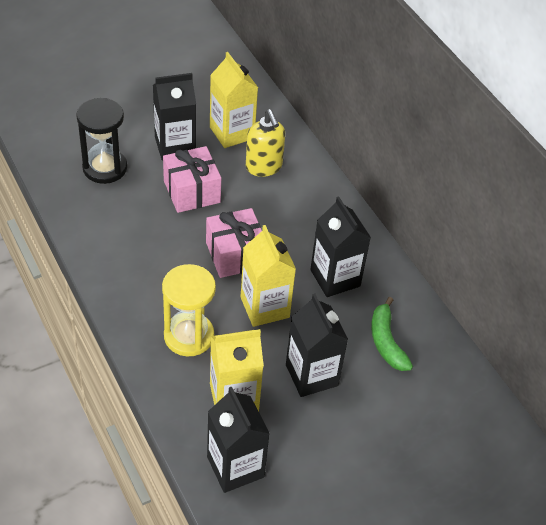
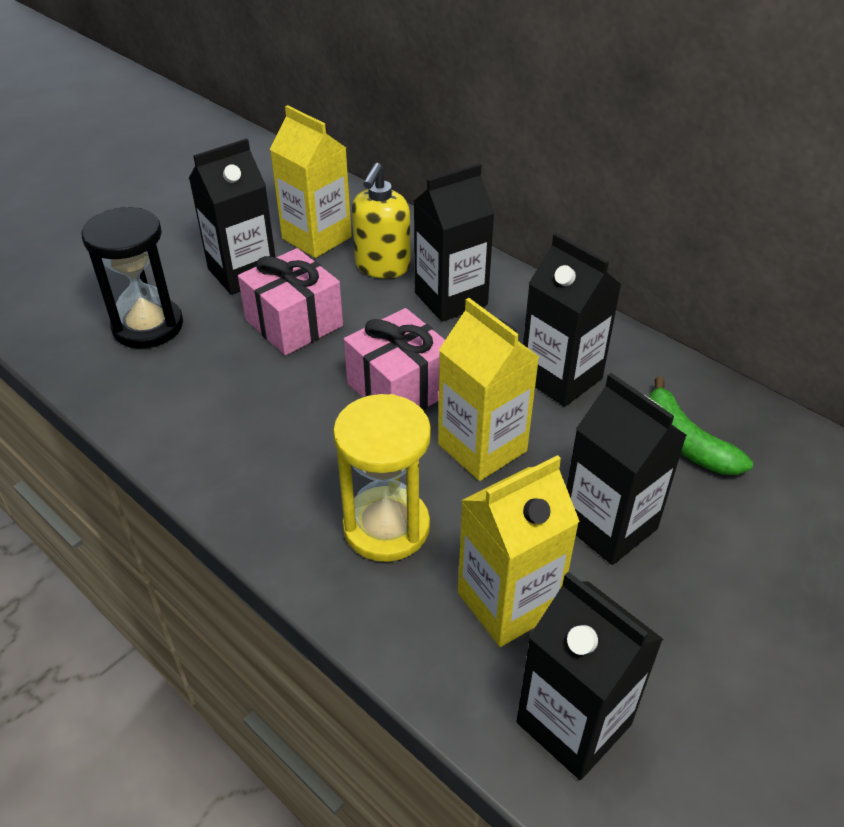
camera: 15 degrees left, 5 degrees down
yellow soap dispenser [246,109,285,177] -> yellow soap dispenser turned 60 degrees clockwise [352,163,411,278]
none -> black carton [414,163,494,322]

